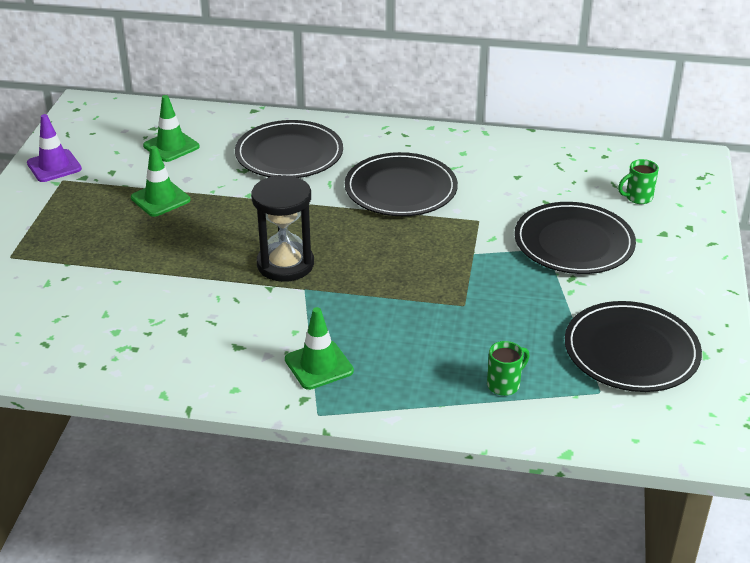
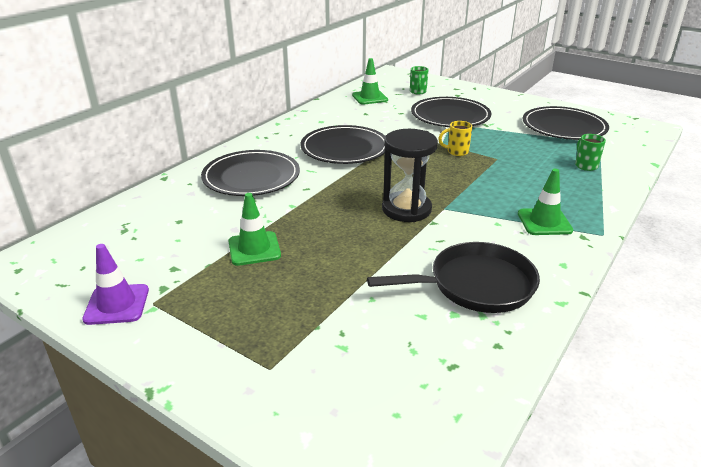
camera: 65 degrees left, 5 degrees down
green traffic cone [143,95,200,162] -> green traffic cone moved to [352,58,388,104]
none -> black pan [367,242,540,313]
none -> yellow mug [438,121,472,156]

